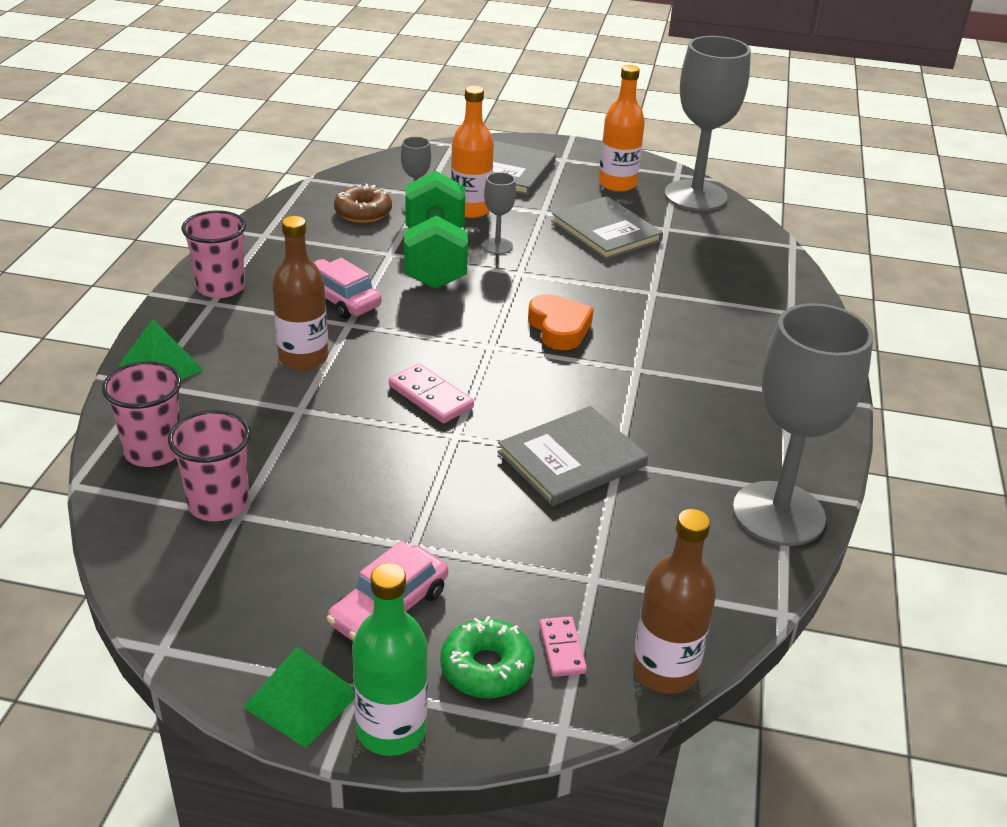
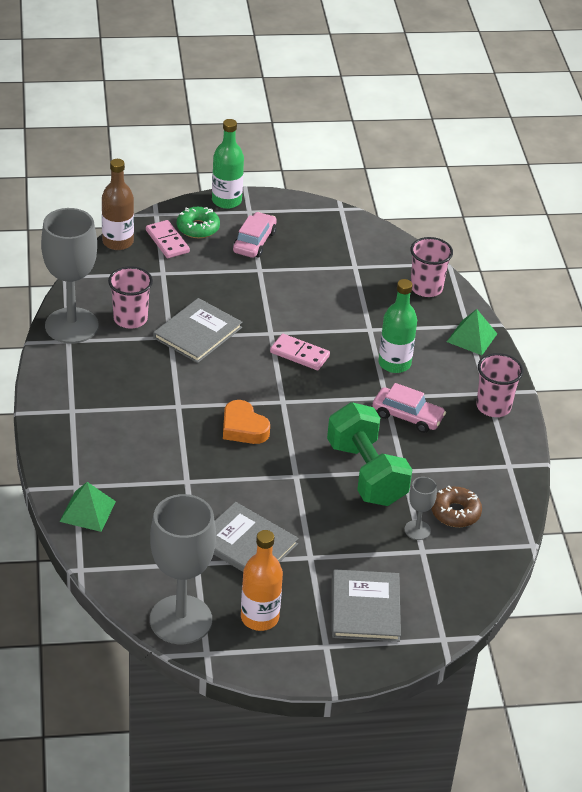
camera: 160 degrees right, 5 degrees up
pink cup [168,410,251,521] -> pink cup moved to [108,266,153,329]
green pyramid [243,647,354,748] -> green pyramid moved to [60,482,116,532]
brown bottle [272,216,328,370] -> green bottle [378,279,417,373]
orange bottle [451,86,494,218] -> none
grey goblet [482,172,516,254] -> none
pink domino [539,616,587,677] -> pink domino [146,220,190,258], size x1.54

